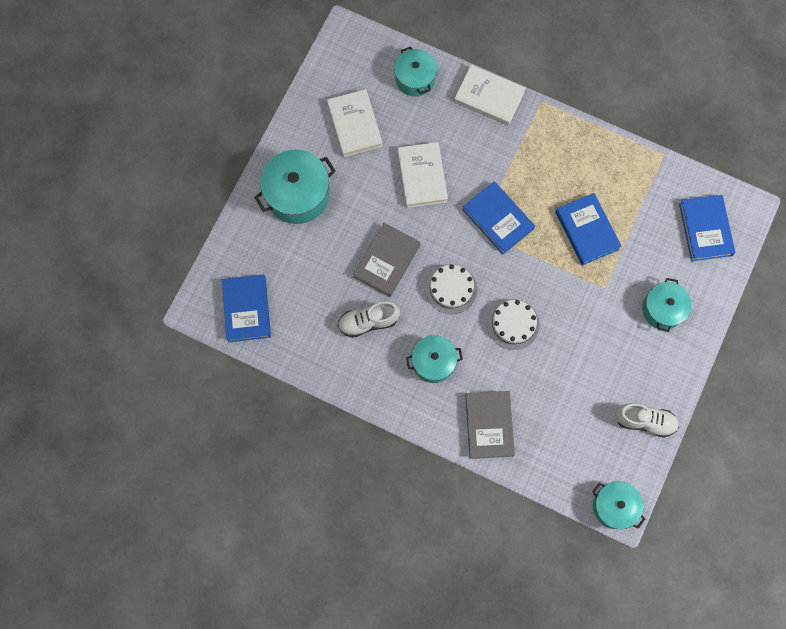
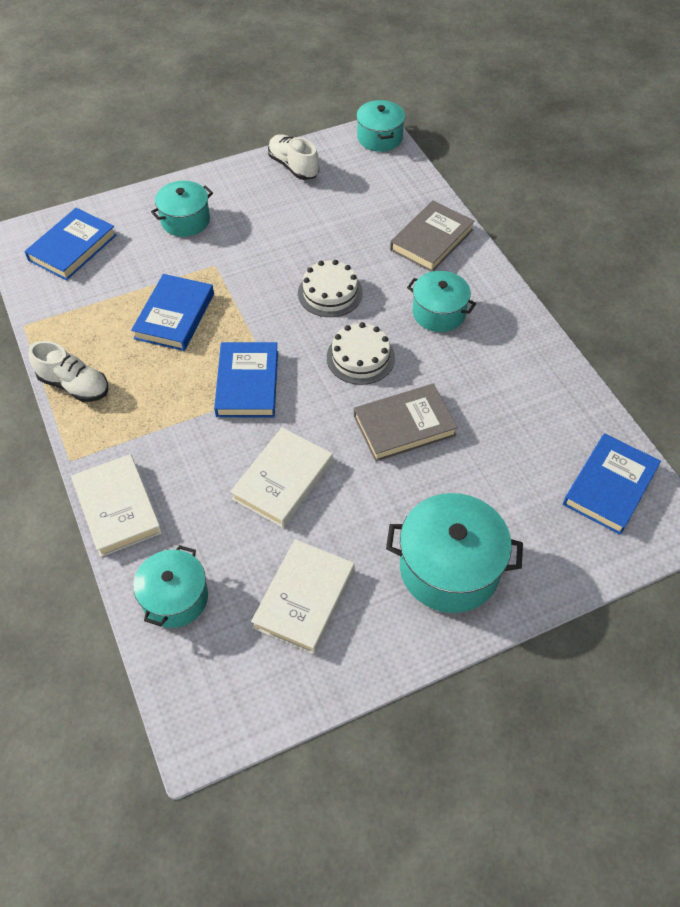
camera: 140 degrees left, 20 degrees down
white shoe [338,302,400,338] -> white shoe moved to [29,341,108,402]

